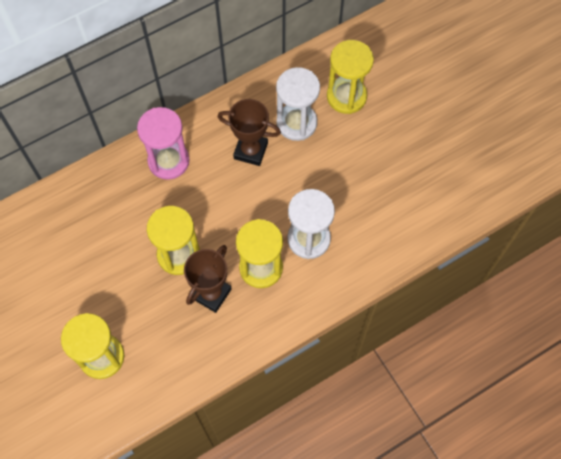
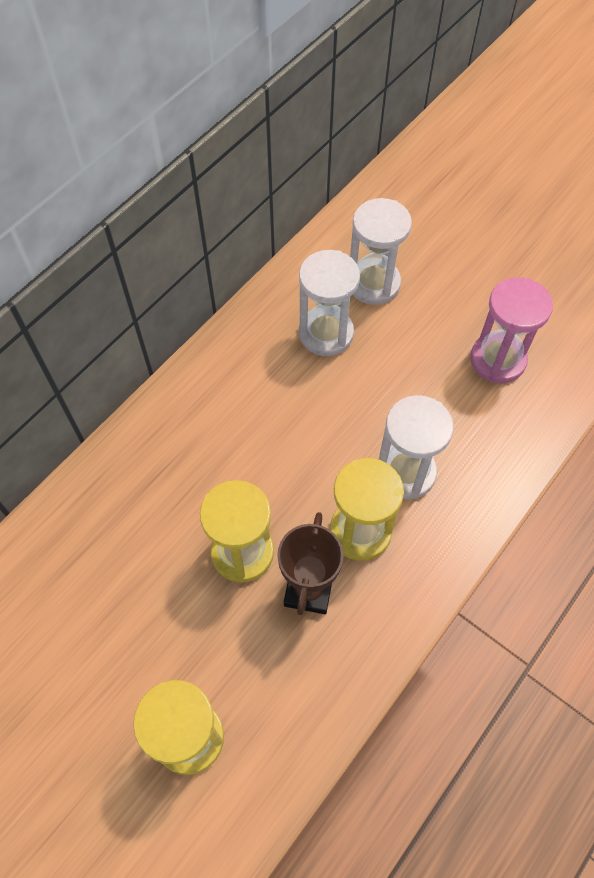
camera: 20 degrees left, 5 degrees down
pink hourglass [137,107,190,180] -> pink hourglass moved to [470,277,553,383]
brown trophy [218,99,281,166] -> none
yellow hourglass [327,40,374,114] -> white hourglass [350,198,412,305]

